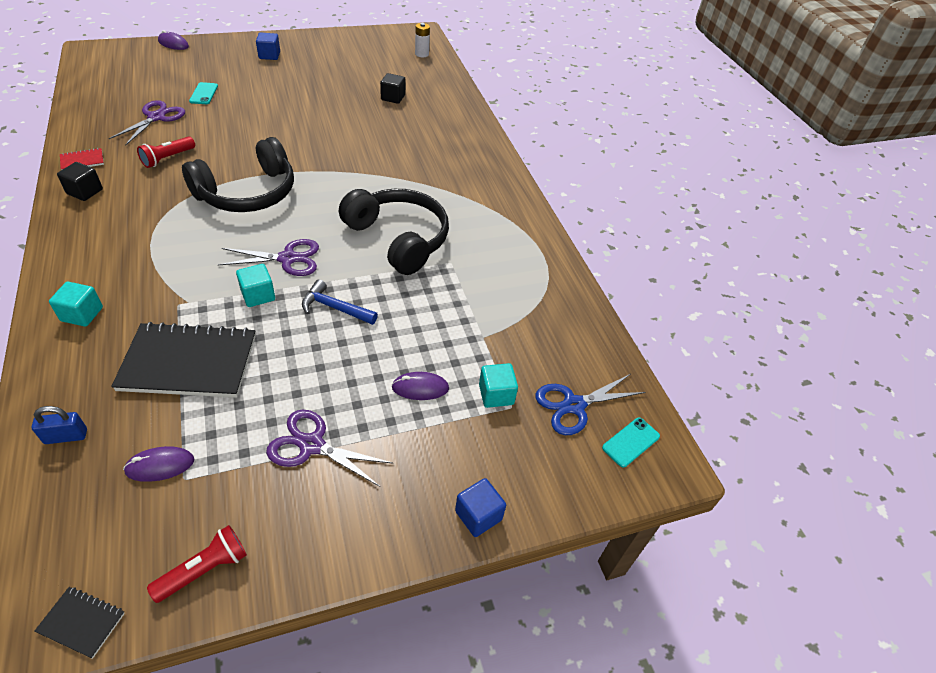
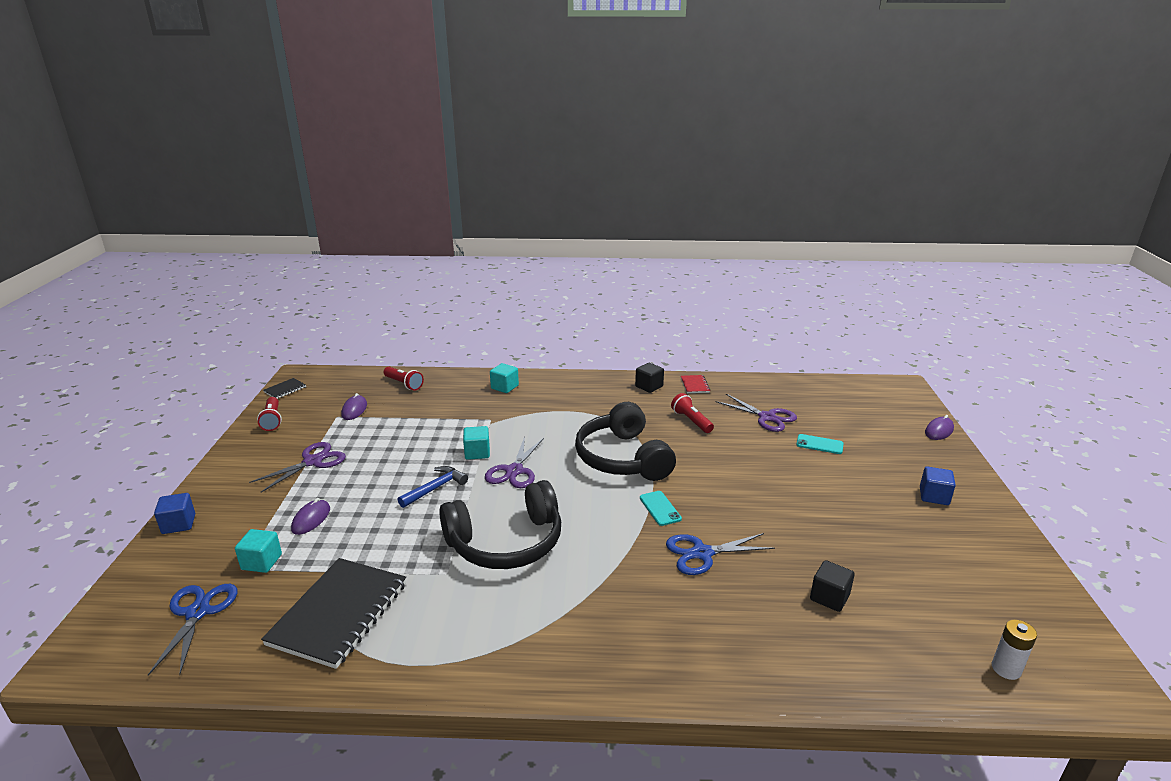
camera: 115 degrees right, 20 degrees down
blue padlock [31,406,87,444] -> red flashlight [384,367,424,390]
black notebook [111,322,256,398] -> black notebook moved to [261,558,406,669]
turquoise phone [602,418,660,468] -> turquoise phone moved to [640,491,682,526]
none -> blue scissors [666,533,775,575]

